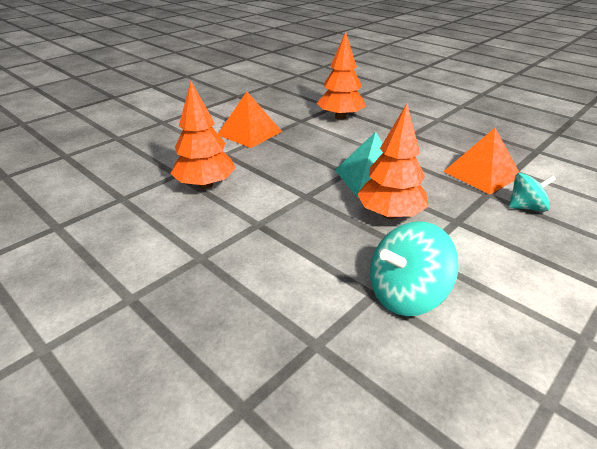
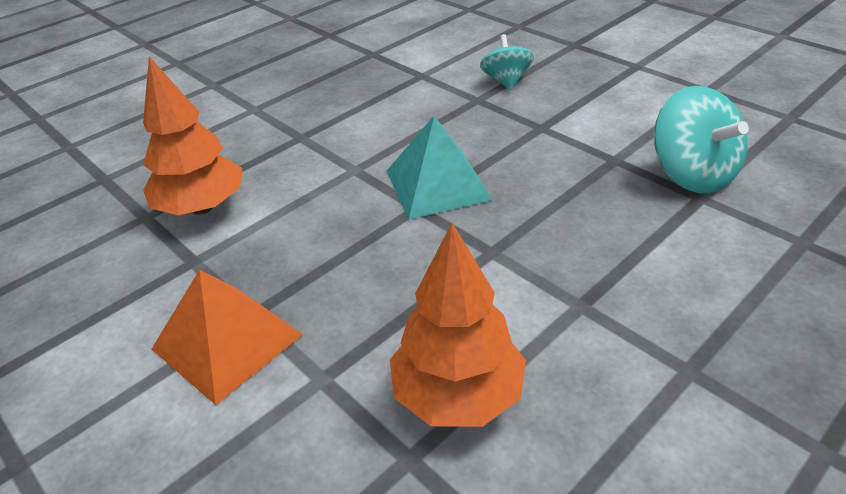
camera: 85 degrees left, 5 degrees up
orange tree [357,104,429,219] -> none
orange pyramid [443,128,520,194] -> none

